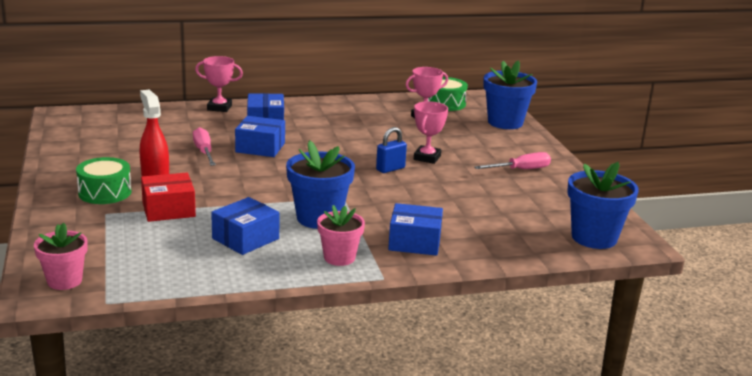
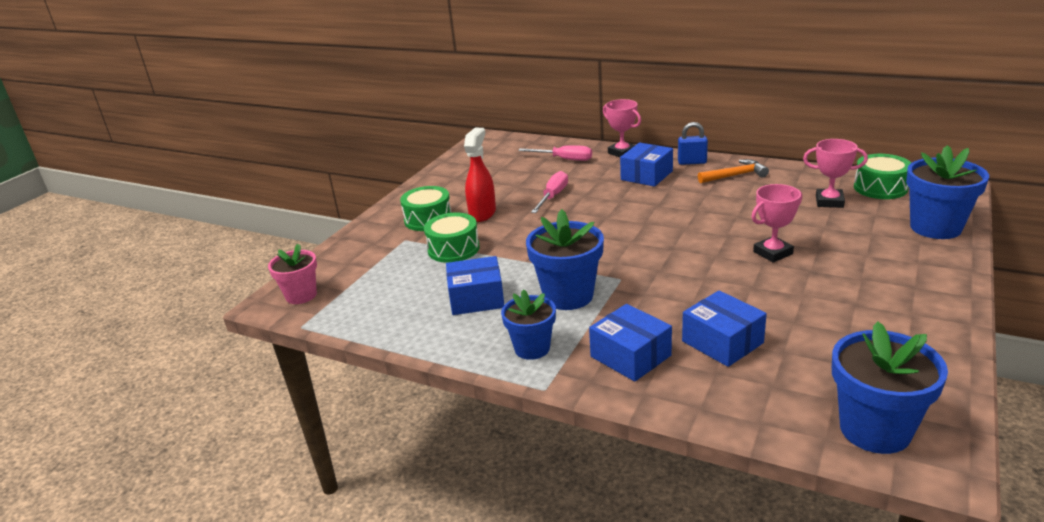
camera: 45 degrees right, 5 degrees up
red box [141,173,196,222] -> green drum [424,213,480,263]
blue box [235,116,285,157] -> blue box moved to [682,290,767,367]
pink flower pot [317,205,365,266] -> blue flower pot [501,289,556,360]
blue padlock [376,127,407,173] -> blue padlock moved to [678,122,708,165]
pink screwdriver [474,152,551,169] -> pink screwdriver moved to [518,145,592,161]
none -> orange hammer [698,159,769,183]

